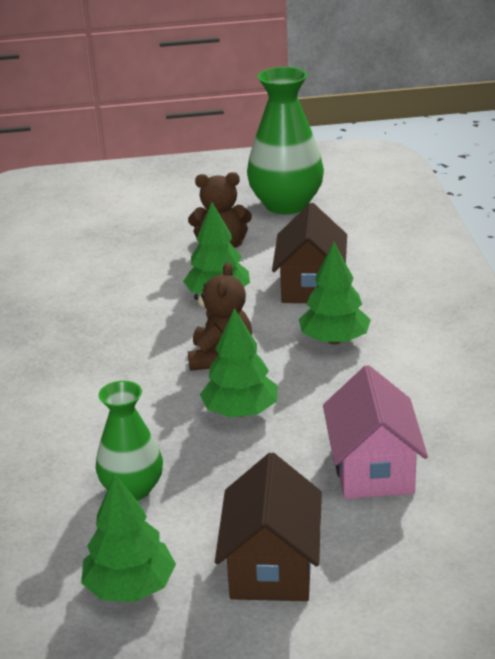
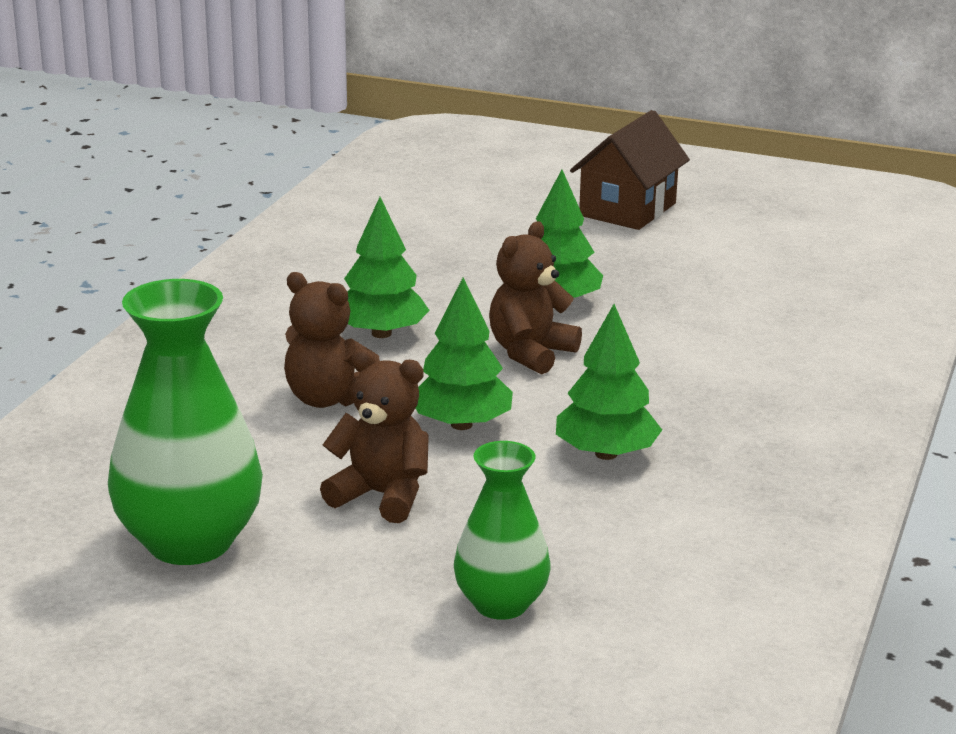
camera: 155 degrees left, 5 degrees down
green tree [81,474,176,602] -> green tree moved to [556,304,662,460]
green vase [96,381,163,501] -> green vase moved to [454,441,551,620]
brown house [272,203,347,303] -> brown teddy bear [284,272,380,408]
pink house [323,365,428,499] -> none

